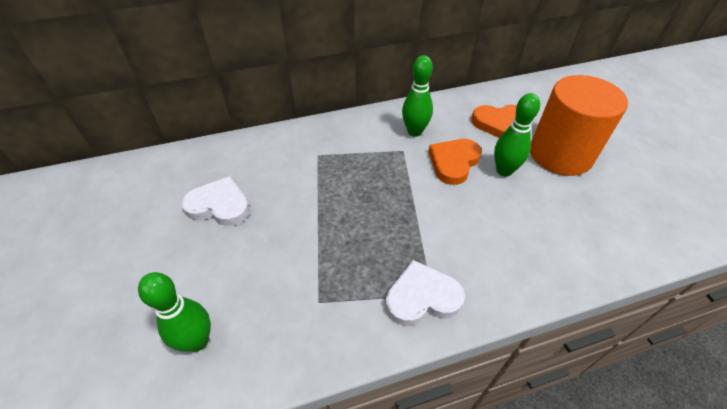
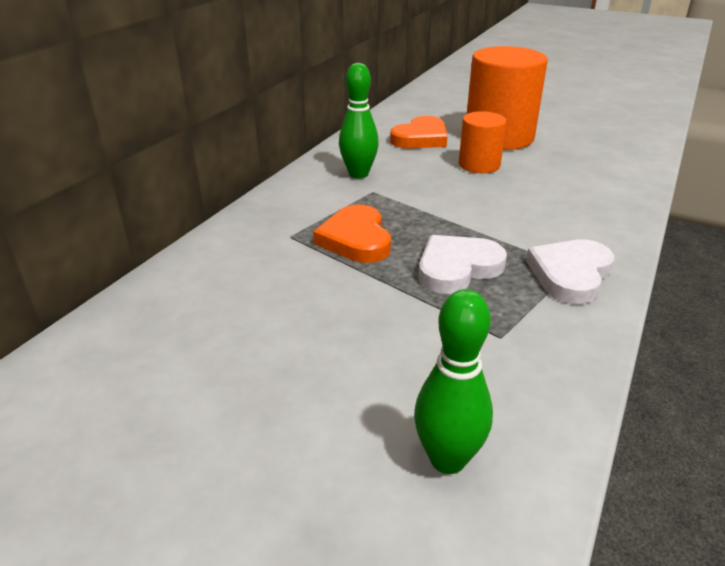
camera: 45 degrees left, 15 degrees down
white heart [181,176,250,226] -> white heart moved to [419,235,507,294]
orange heart [428,139,482,185] -> orange heart moved to [313,205,391,263]
green bowling pin [494,93,540,177] -> orange cylinder [459,111,507,173]

